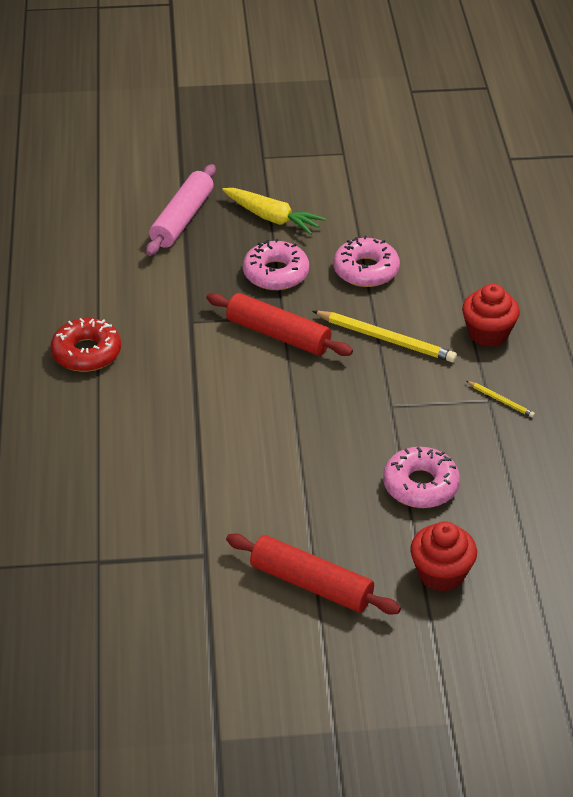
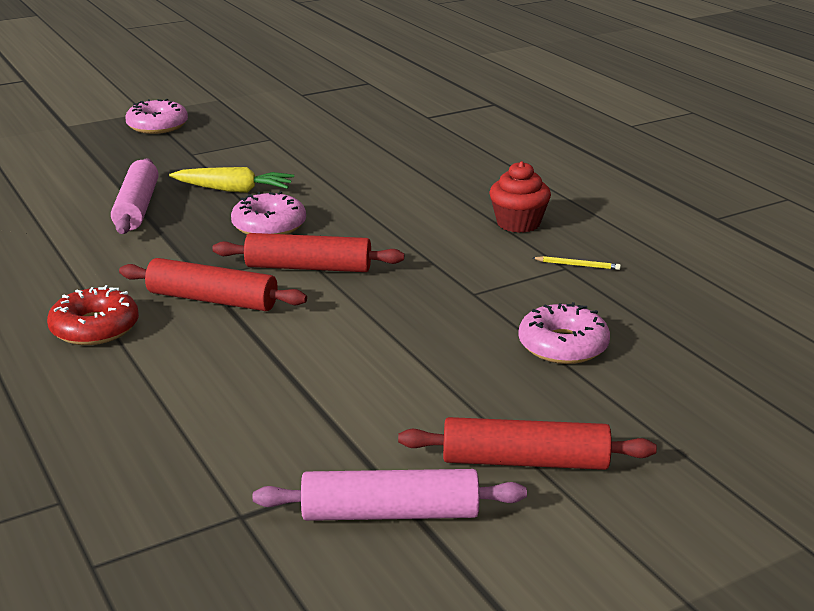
camera: 25 degrees left, 15 degrees down
yellow pencil [313,311,457,362] -> none
pink donut [333,236,400,287] -> pink donut moved to [125,99,188,134]
red cupcake [410,521,477,592] -> none
none -> red rolling pin [119,258,307,311]
none -> pink rolling pin [253,469,527,521]

